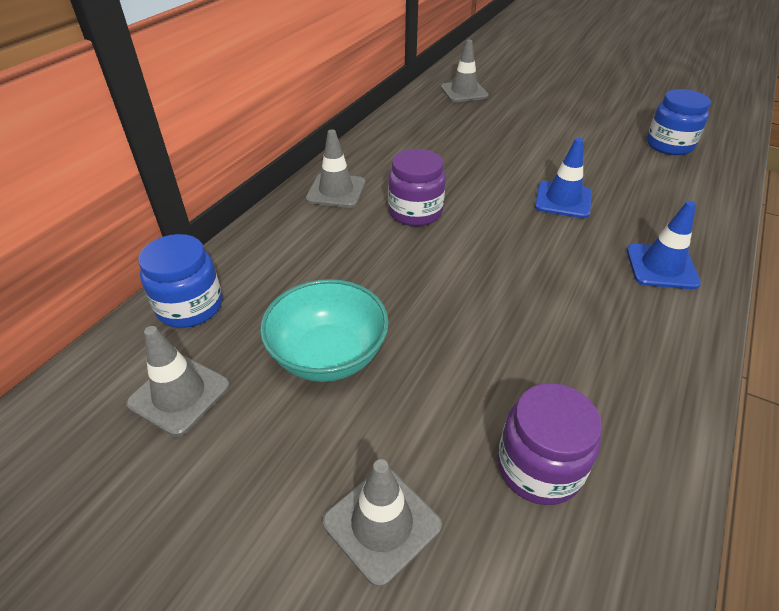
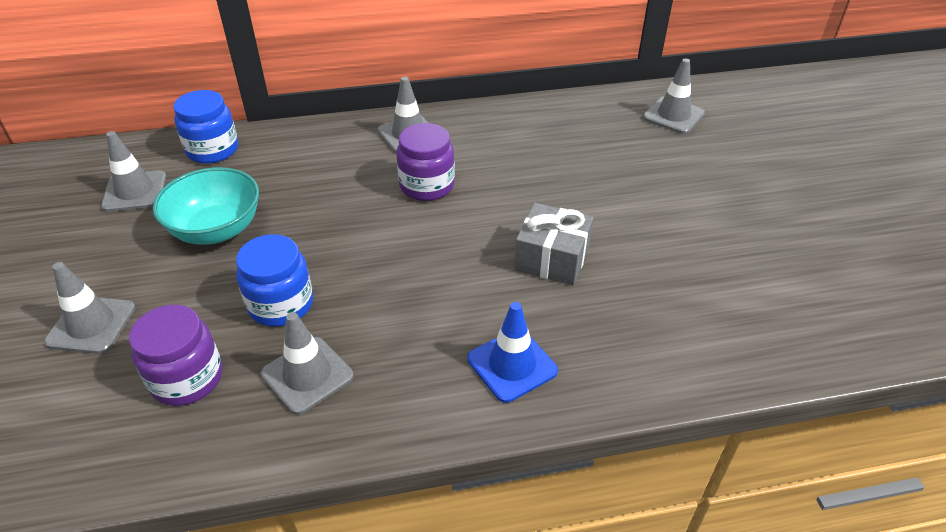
camera: 50 degrees right, 0 degrees up
blue traffic cone [535,138,592,218] -> grey gift [514,203,594,286]
blue jar [647,89,711,155] -> blue jar moved to [236,234,313,327]
none -> grey traffic cone [261,312,354,415]

